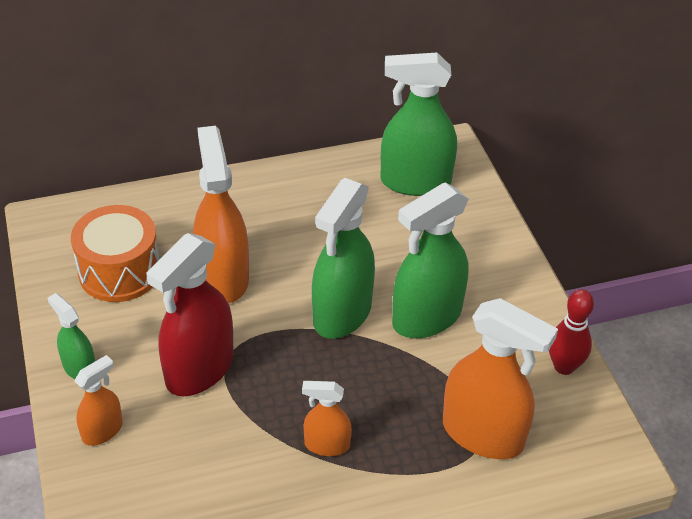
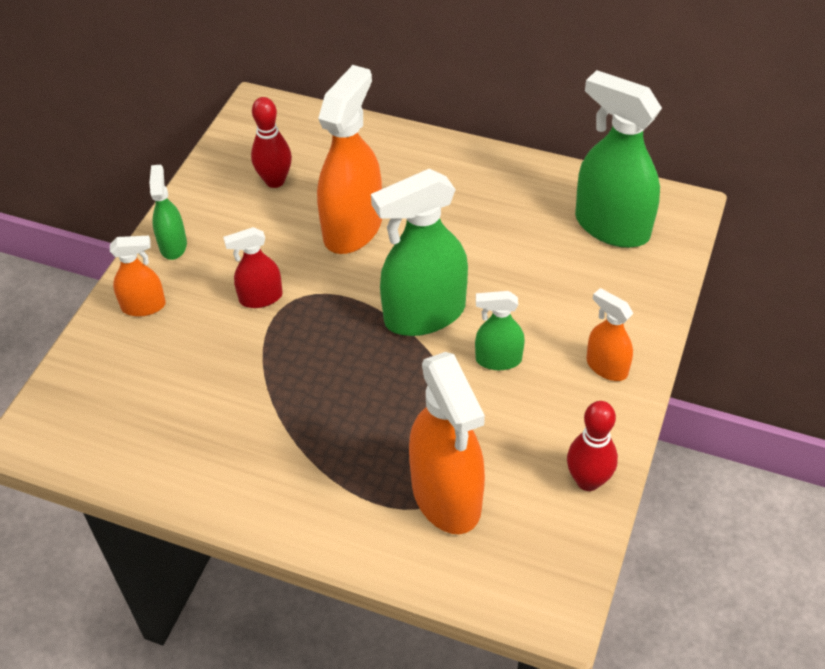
camera: 40 degrees right, 5 degrees up
orange drum [71,205,159,302] -> red bowling pin [251,97,292,188]
red spray bottle [146,233,234,396] -> red spray bottle [223,227,283,308], size x0.52
orange spray bottle [302,381,352,456] -> orange spray bottle moved to [586,288,633,381]
green spray bottle [392,183,469,338] -> green spray bottle [475,291,525,370], size x0.52

